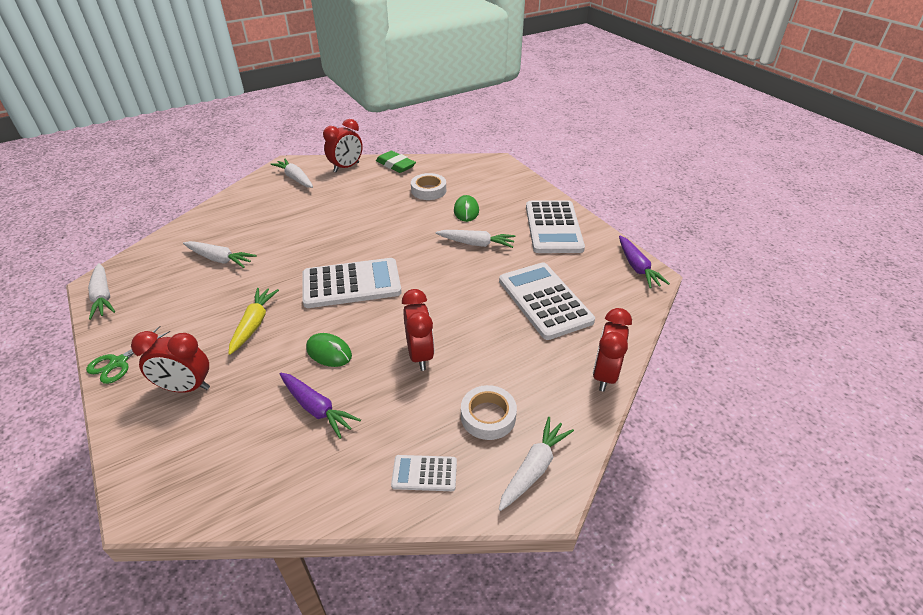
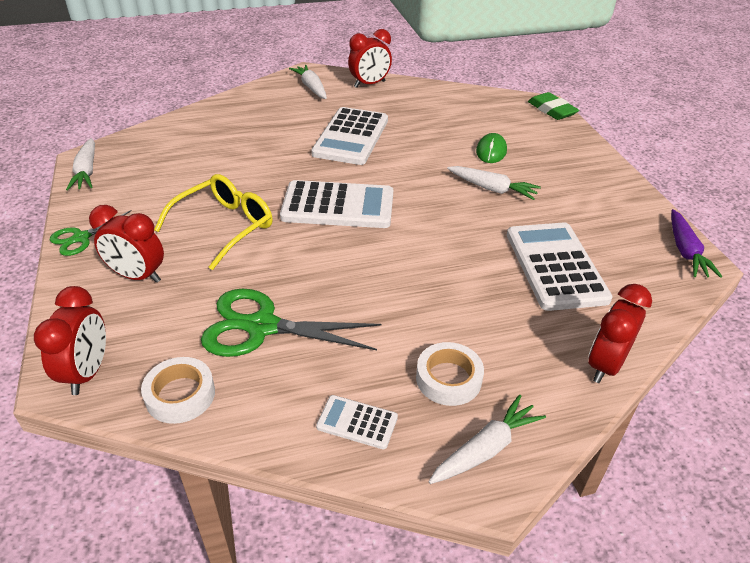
camera: 15 degrees right, 0 degrees up
white carrot [183,241,257,268] -> none
yellow carrot [228,288,279,355] -> yellow glasses [154,174,273,270]
purple carrot [280,373,361,439] -> green scissors [201,289,382,357]
green mouse [306,333,352,367] -> none
green eraser [376,151,416,173] -> green eraser moved to [528,92,579,120]
red clock [402,289,434,371] -> red clock moved to [34,286,106,395]
white tape [411,173,446,200] -> white tape moved to [141,357,215,424]
white calculator [526,200,585,253] -> white calculator moved to [311,107,388,165]

